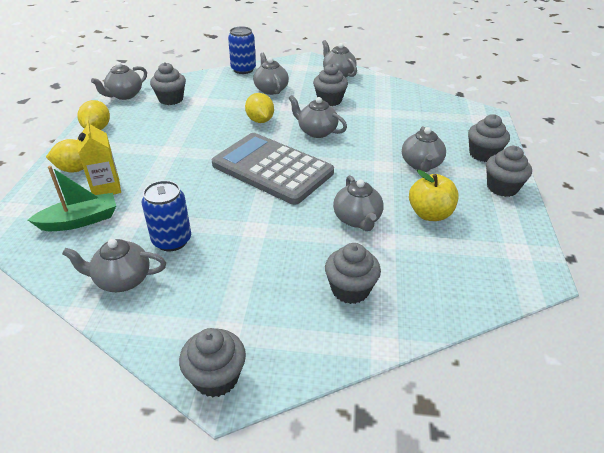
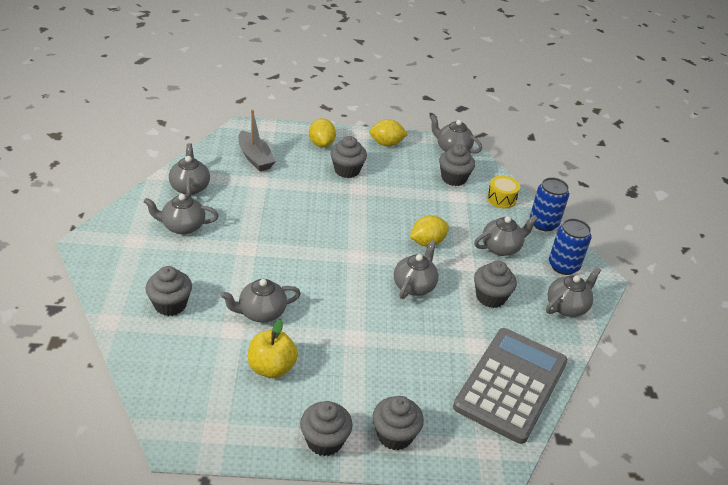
camera: 80 degrees right, 0 degrees up
green boat [28,166,116,231] -> grey boat [238,110,276,171]
yellow carton [77,119,121,195] -> none
blue can [142,180,191,251] -> blue can moved to [549,218,591,275]
grey cupcake [179,328,246,397] -> grey cupcake moved to [330,136,367,178]
grey calculator [212,133,334,205] -> grey calculator moved to [453,328,568,444]
grey teapot [402,126,446,172] -> grey teapot moved to [144,194,219,235]
none -> yellow drum [487,176,520,209]

